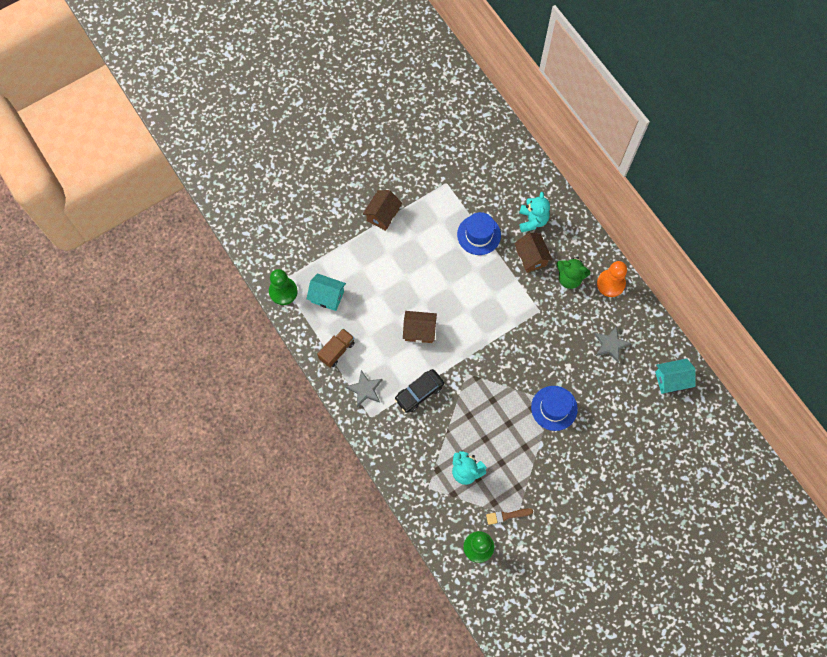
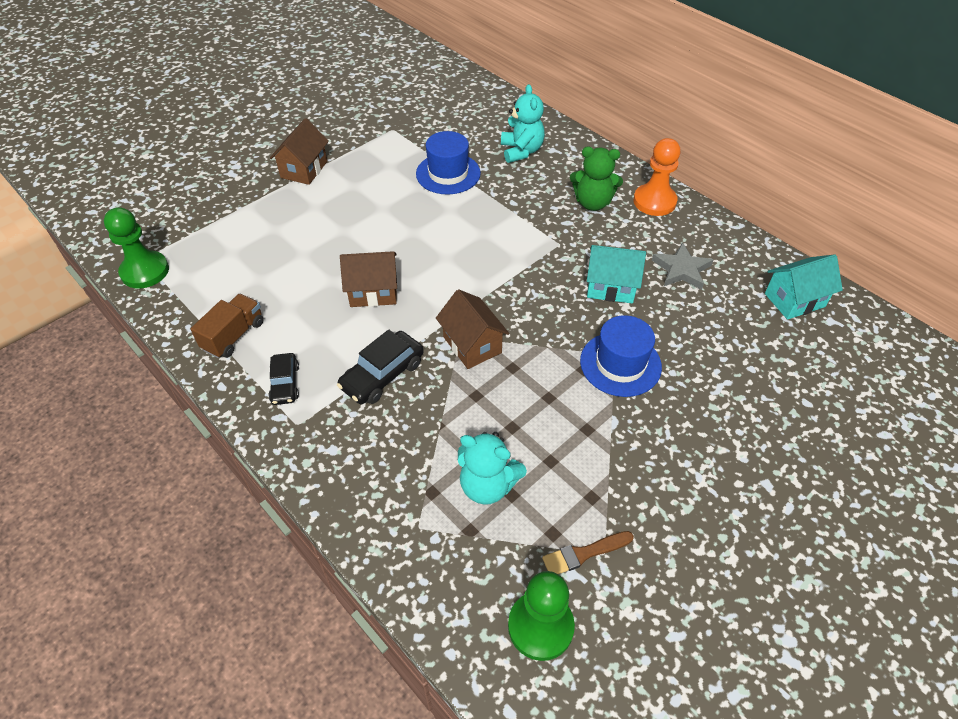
camera: 10 degrees left, 20 degrees down
turquoise house [307,273,346,311] -> turquoise house moved to [587,245,646,303]
grey star [345,370,382,407] -> black car [269,353,299,405]
brown house [514,232,553,273] -> brown house moved to [436,289,509,369]

